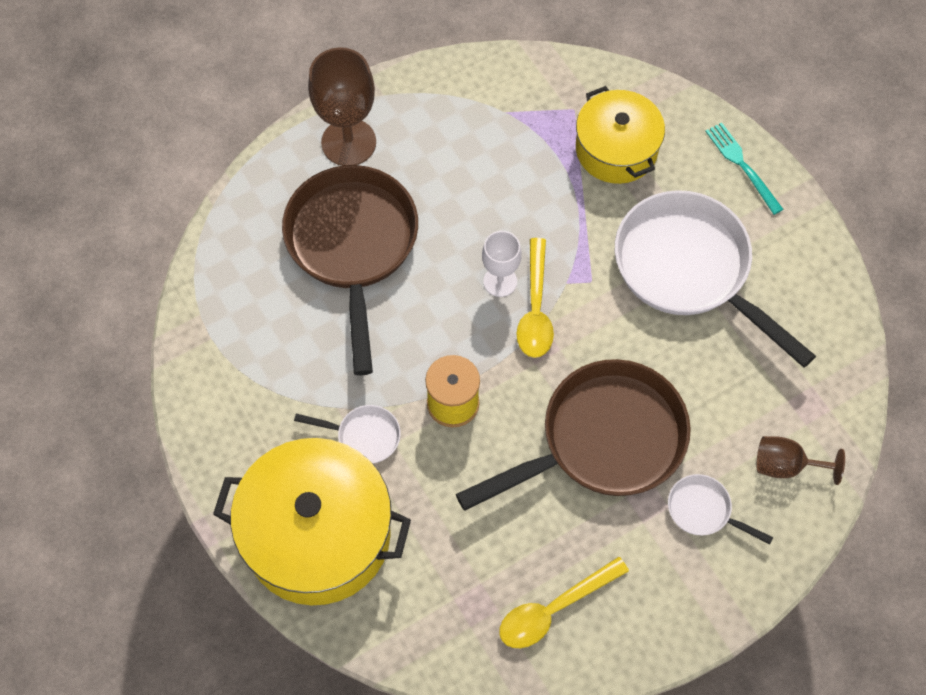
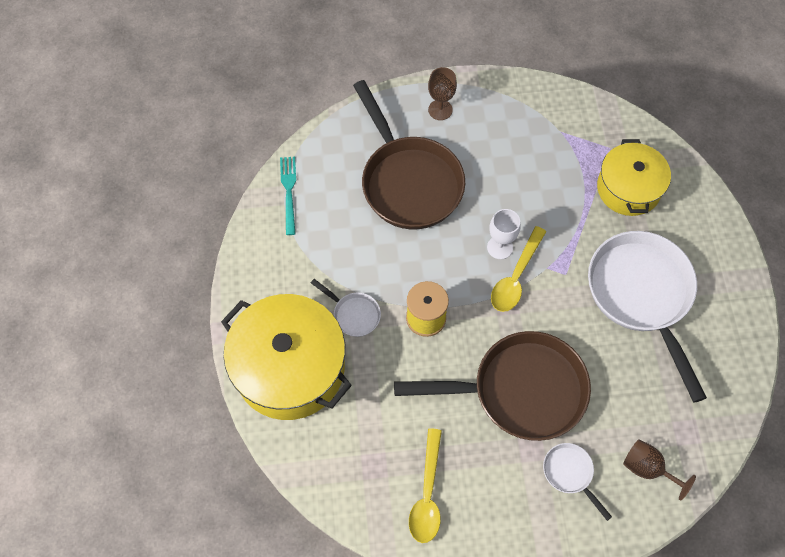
camera: 25 degrees right, 0 degrees up
brown pan [282,165,418,375] -> brown pan turned 135 degrees clockwise [353,80,465,229]
brown goblet [308,48,376,166] -> brown goblet [428,67,457,120], size x0.59
yellow spoon [499,557,629,648] -> yellow spoon turned 75 degrees counterclockwise [409,428,442,543]
turquoise fork [705,122,783,215] -> turquoise fork moved to [280,157,296,235]

